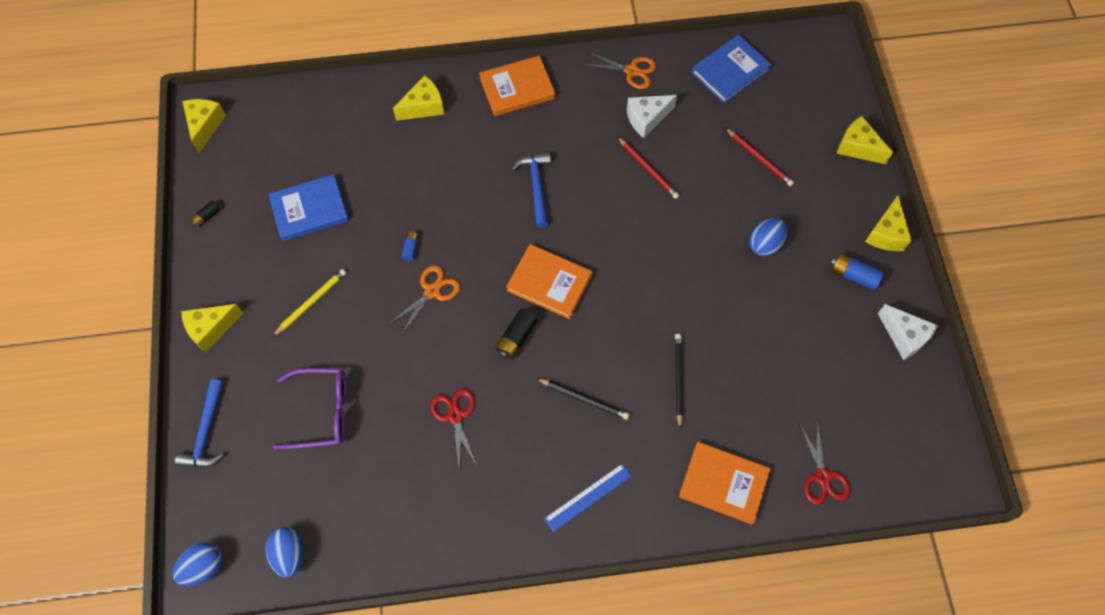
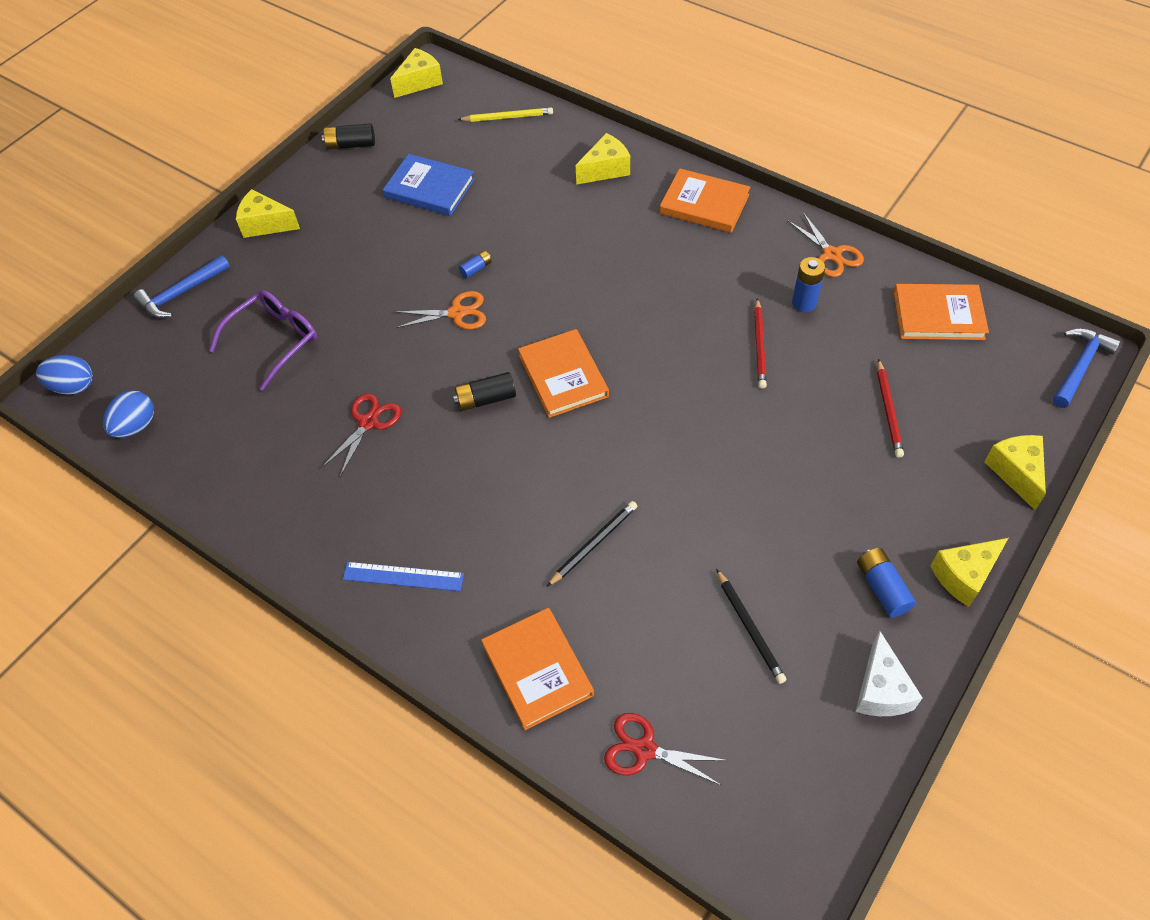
camera: 45 degrees right, 10 degrees down
black battery [191,200,221,227] -> black battery [322,123,375,150], size x1.66
yellow pencil [272,269,346,337] -> yellow pencil moved to [457,107,553,122]
purple glasses [272,368,347,449] -> purple glasses turned 90 degrees counterclockwise [209,290,317,391]
yellow cheese [393,75,444,121] -> yellow cheese turned 45 degrees counterclockwise [576,133,630,185]
blue hammer [512,152,551,228] -> blue hammer moved to [1053,328,1121,408]
black pencil [536,378,630,420] -> black pencil moved to [716,569,787,684]
white cheese [627,95,677,138] -> blue battery [792,257,825,312]
blue book [691,35,772,104] -> orange book [894,284,989,340]
blue egg [749,218,787,256] -> none
red scissors [799,420,851,505] -> red scissors turned 75 degrees clockwise [604,713,728,786]

